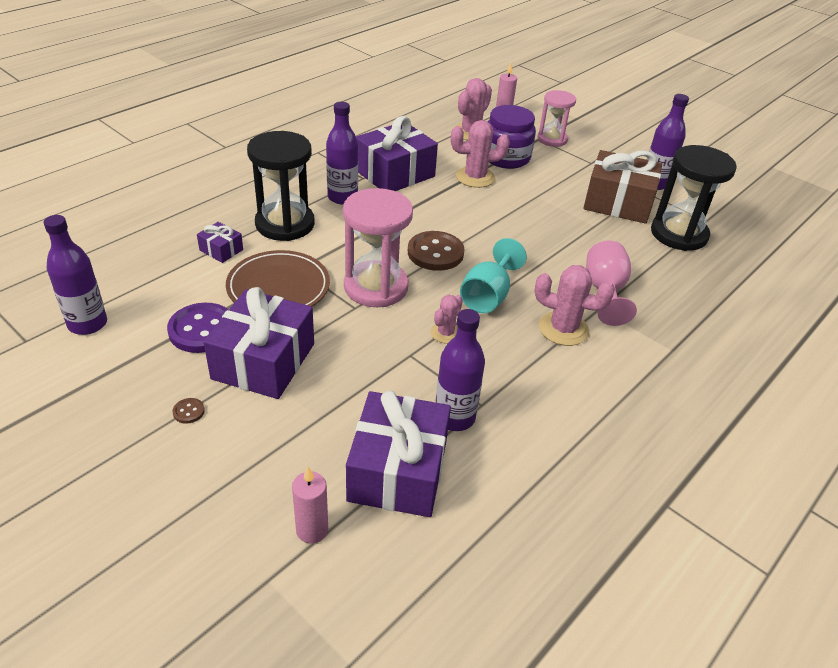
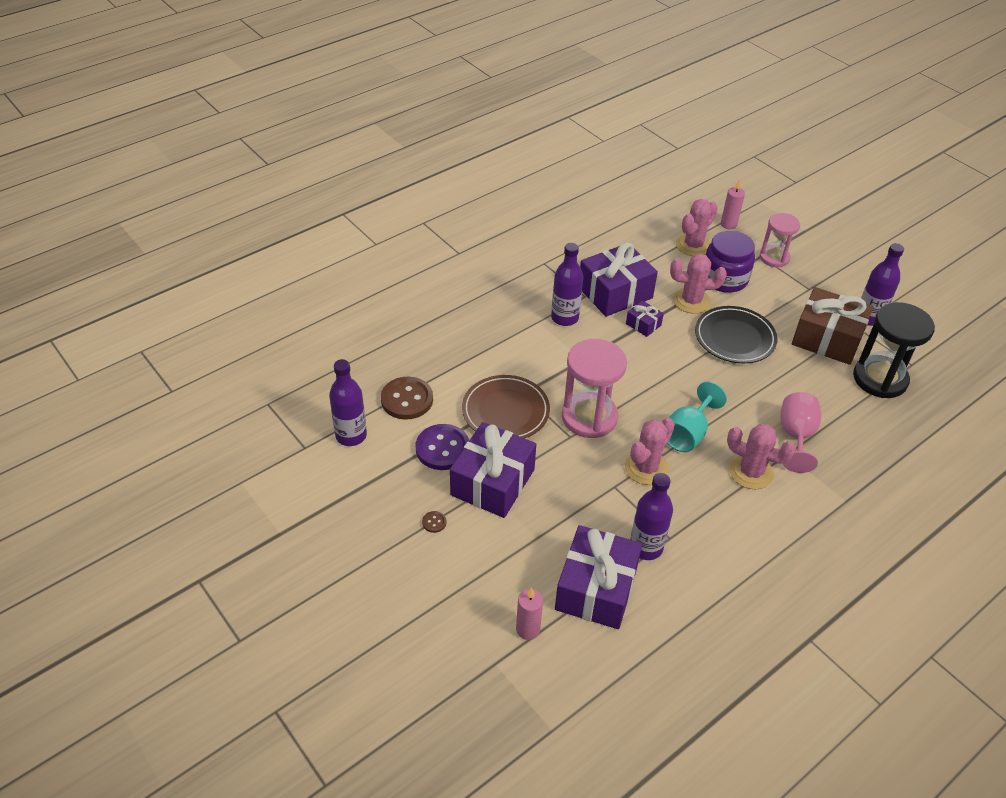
camera: 10 degrees right, 5 degrees up
purple gift [197,222,243,263] -> purple gift moved to [626,300,664,337]
black hourglass [247,131,315,241] -> none
brown button [408,231,464,271] -> brown button moved to [381,376,433,420]
pink cactus [431,295,463,344] -> pink cactus [625,418,675,485], size x1.65
none -> black plate [695,306,777,363]

